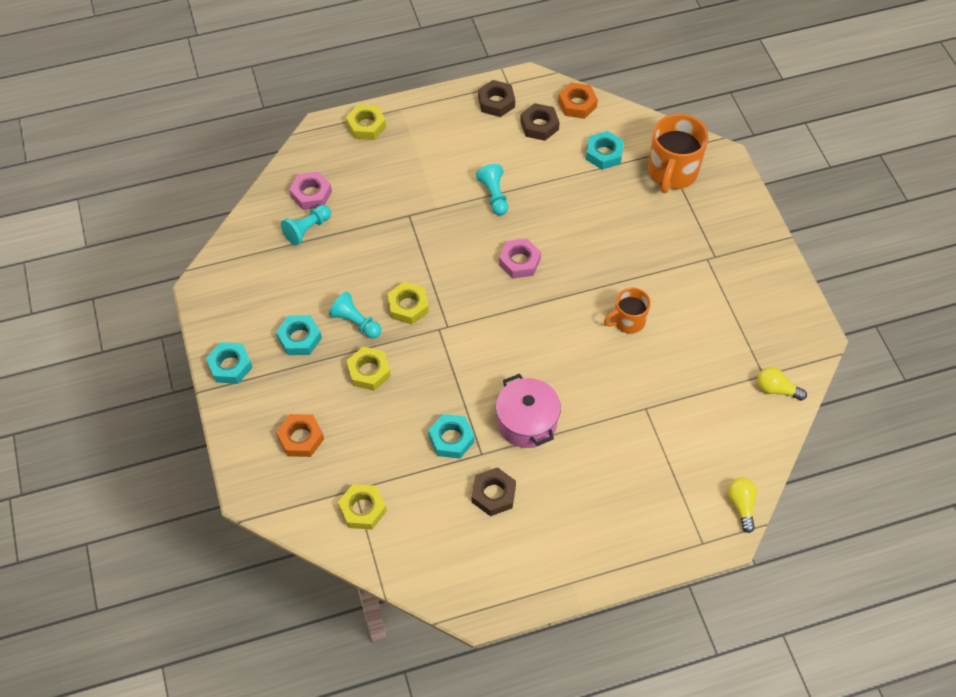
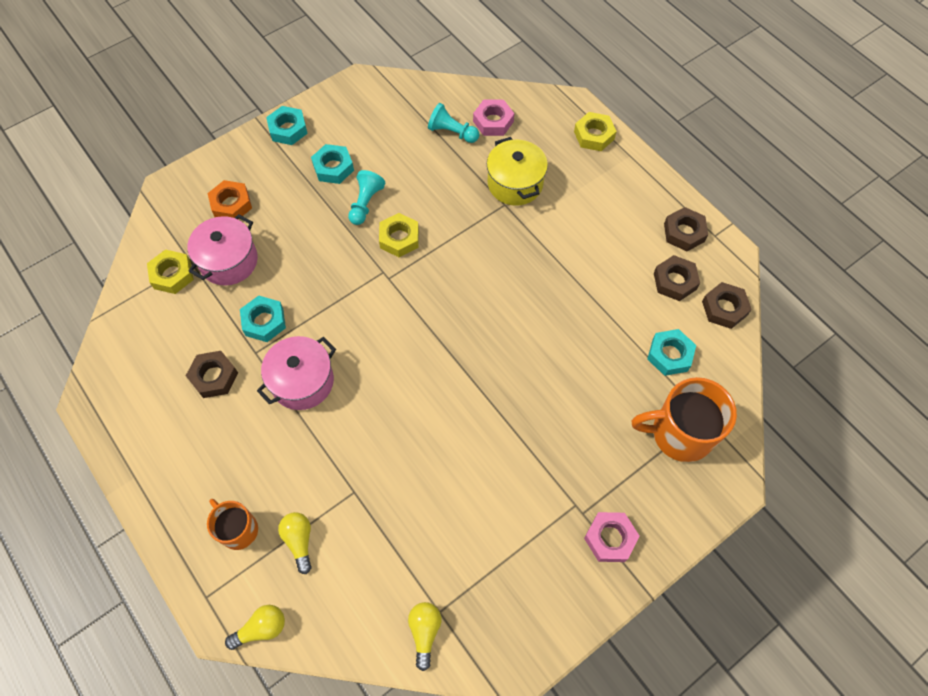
camera: 70 degrees right, 5 degrees up
yellow nut [347,347,391,391] -> none
turquoise pawn [476,164,508,215] -> none
pink nut [499,238,541,279] -> pink nut moved to [584,512,639,562]
orange nut [558,82,598,119] -> brown nut [702,282,752,329]
orange mug [604,287,651,334] -> orange mug moved to [207,499,258,550]
none -> pink pot [187,214,258,286]
none -> yellow light bulb [278,512,312,574]
none -> yellow pot [487,137,548,206]

